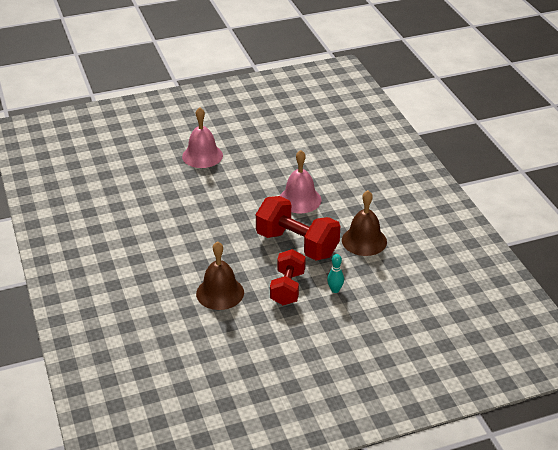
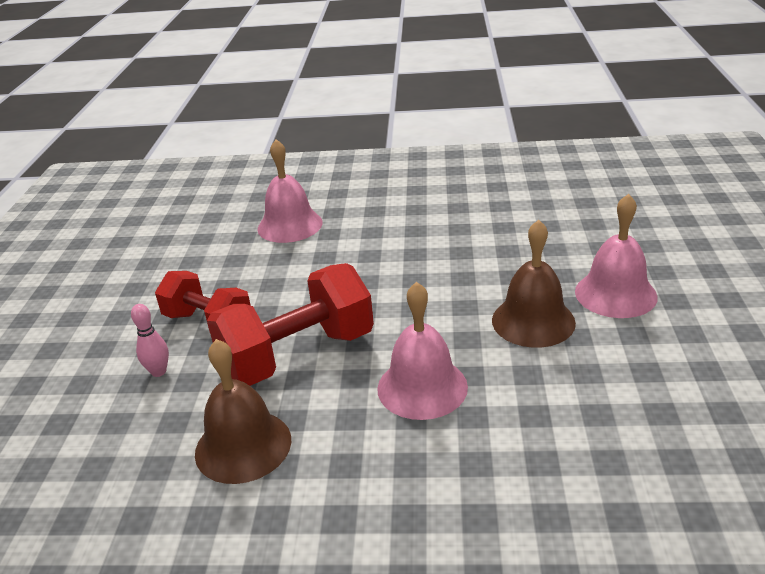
camera: 115 degrees right, 5 degrees down
brown bell [196,241,244,310] -> brown bell moved to [492,220,576,348]
turquoise bowling pin [327,254,344,293] -> pink bowling pin [131,304,169,377]
none -> pink bell [257,139,323,243]

